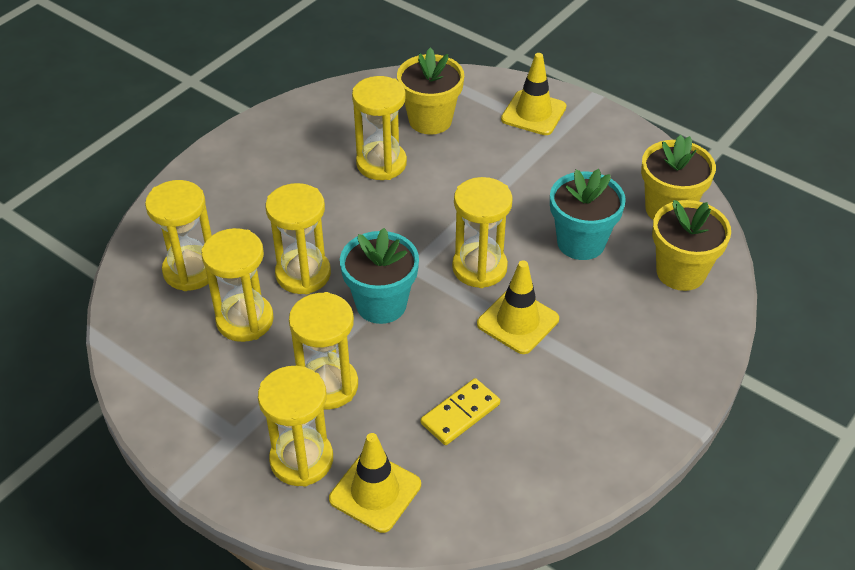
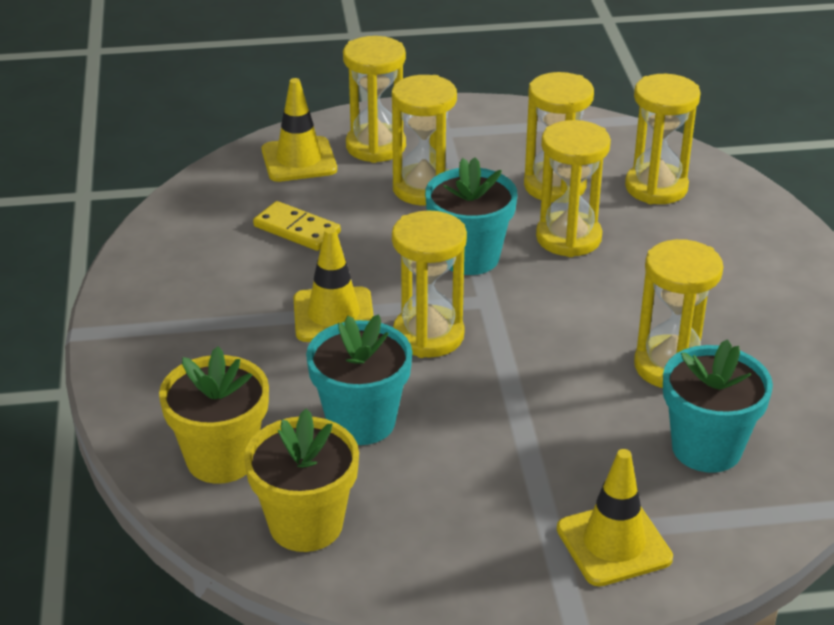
camera: 135 degrees right, 10 degrees down
yellow flower pot [397,48,464,135] -> turquoise flower pot [663,339,773,473]
yellow domino [421,378,500,445] -> yellow domino turned 60 degrees counterclockwise [253,201,341,251]

